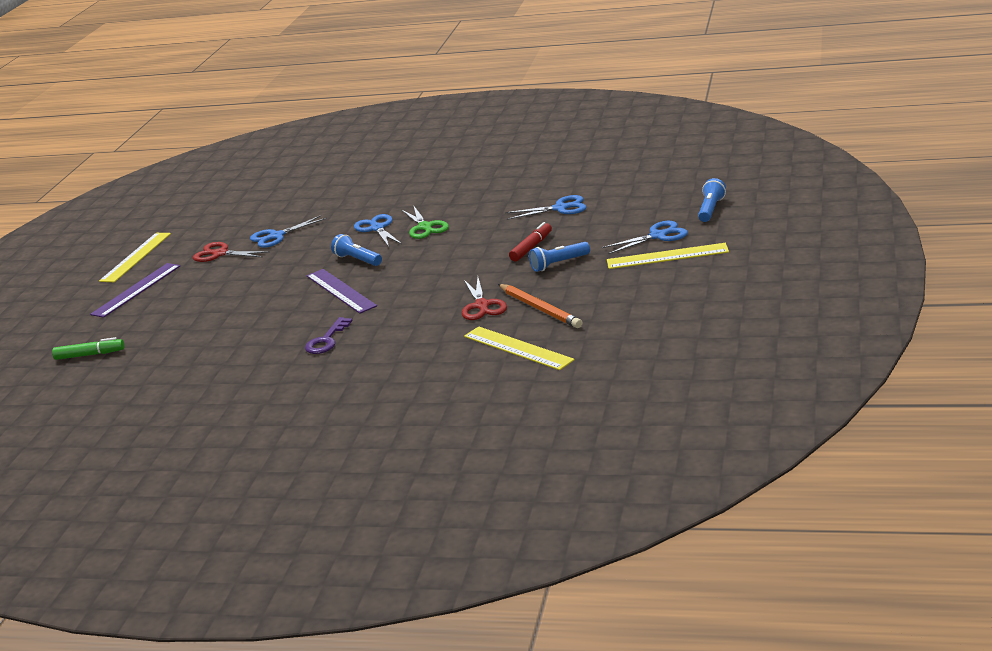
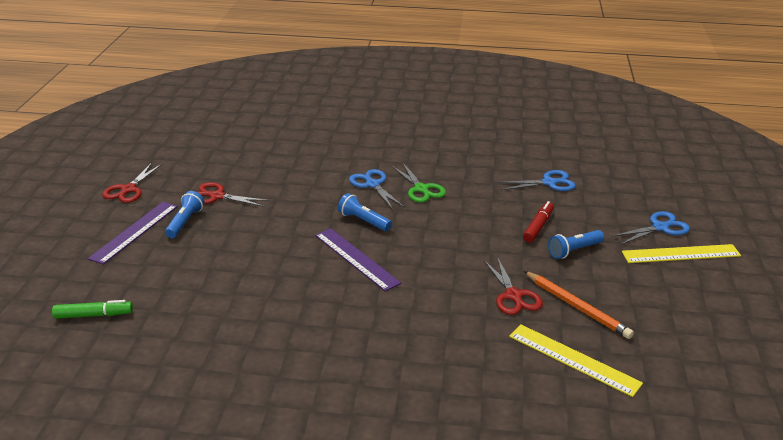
camera: 10 degrees left, 5 degrees up
yellow ruler [99,233,171,282] -> red scissors [102,163,162,203]
blue scissors [250,215,327,248] -> none
purple key [305,317,353,354] -> none
blue flashlight [698,178,726,222] -> blue flashlight moved to [165,191,204,238]

